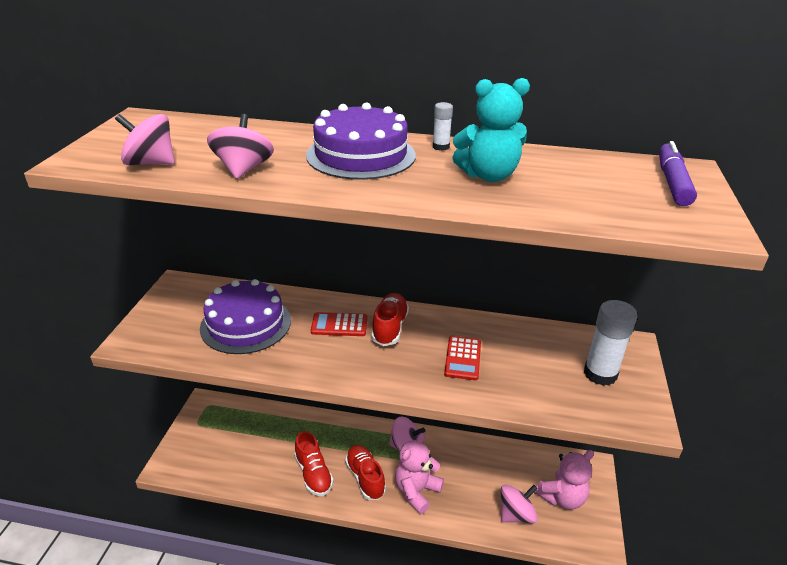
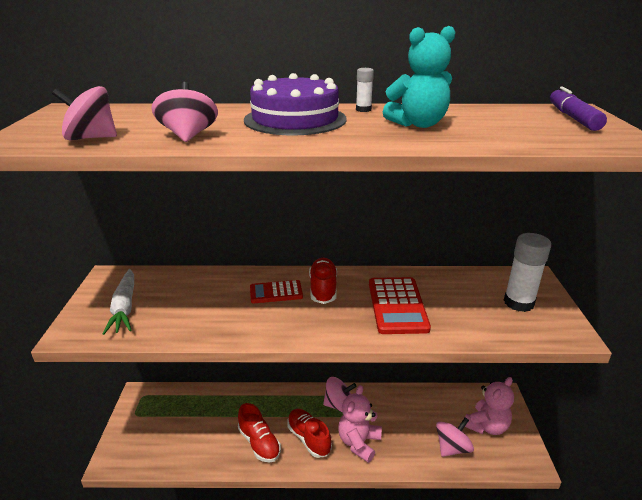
camera: 10 degrees left, 5 degrees down
purple cake [200,279,291,354] -> none
red calculator [444,336,481,380] -> red calculator [369,277,431,334], size x1.61
none -> white carrot [102,269,134,335]

